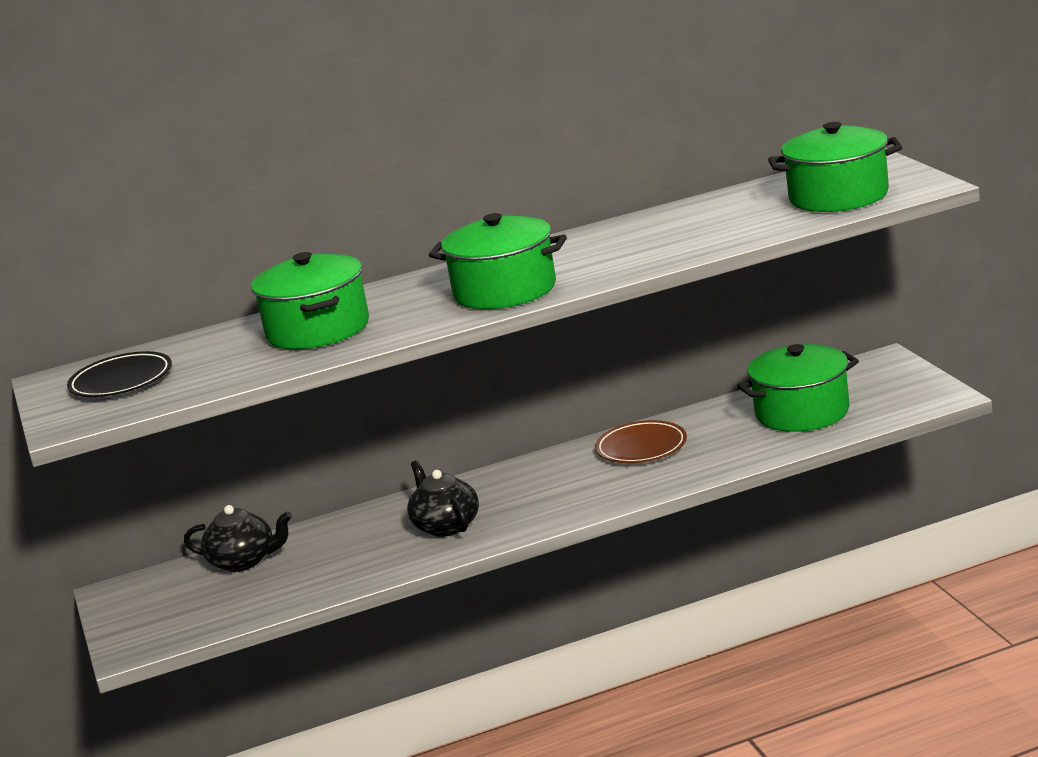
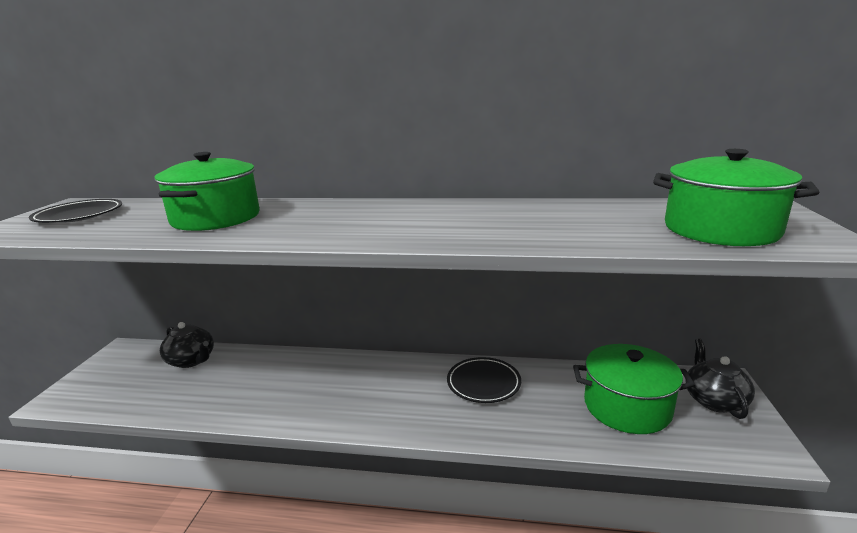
camera: 25 degrees right, 0 degrees up
black teapot [407,461,479,537] -> black teapot moved to [685,339,755,419]
green pot [429,213,567,309] -> none
brown plate [595,420,687,463] -> black plate [447,357,521,403]

